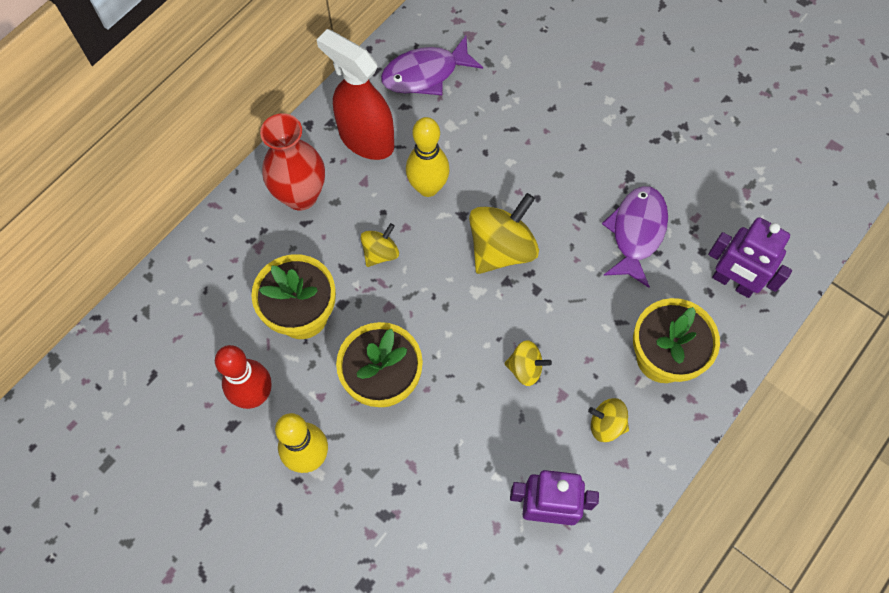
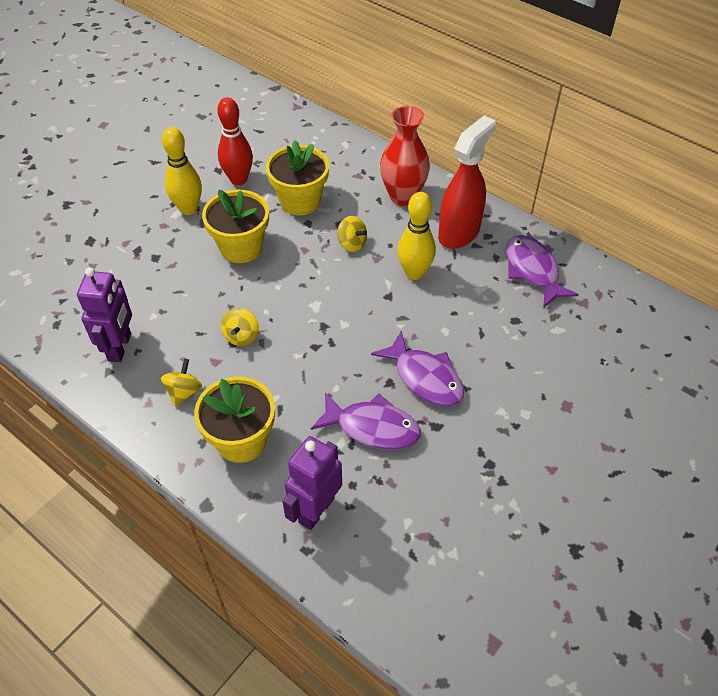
camera: 90 degrees right, 15 degrees down
yellow spinning top [469,193,539,274] -> none
none -> purple fish [371,330,464,406]

